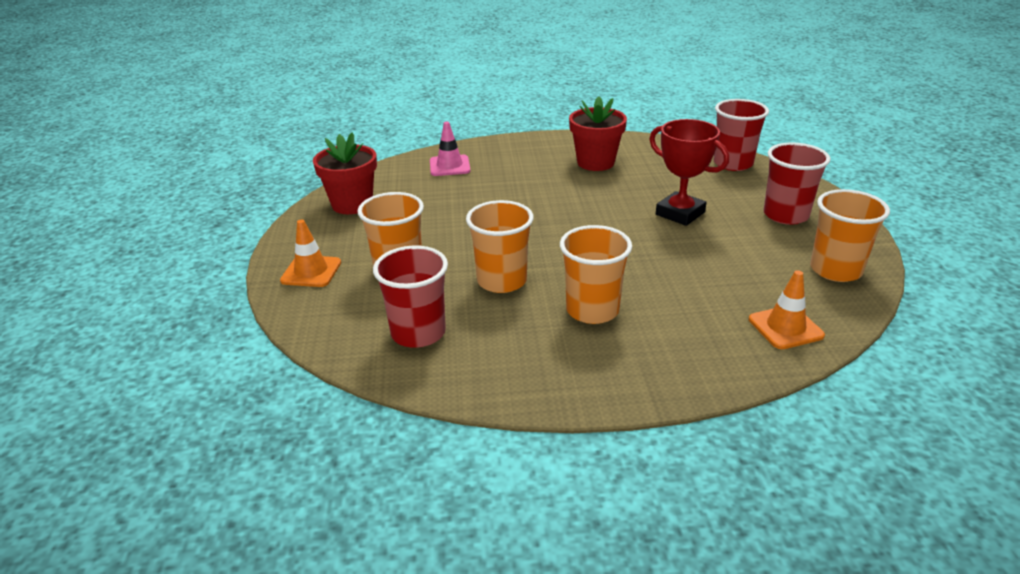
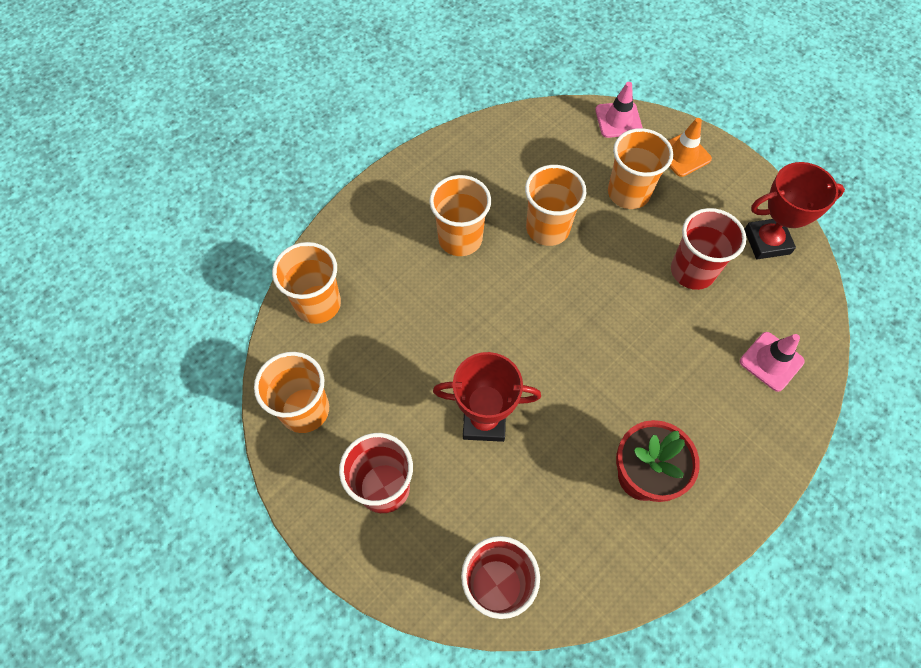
camera: 140 degrees right, 30 degrees up
red flower pot [313,132,377,214] -> red trophy [744,162,845,259]
red cup [373,246,448,348] -> red cup moved to [671,208,746,290]
orange traffic cone [749,270,825,349] -> orange cup [272,242,341,324]
none -> pink traffic cone [595,82,643,138]

